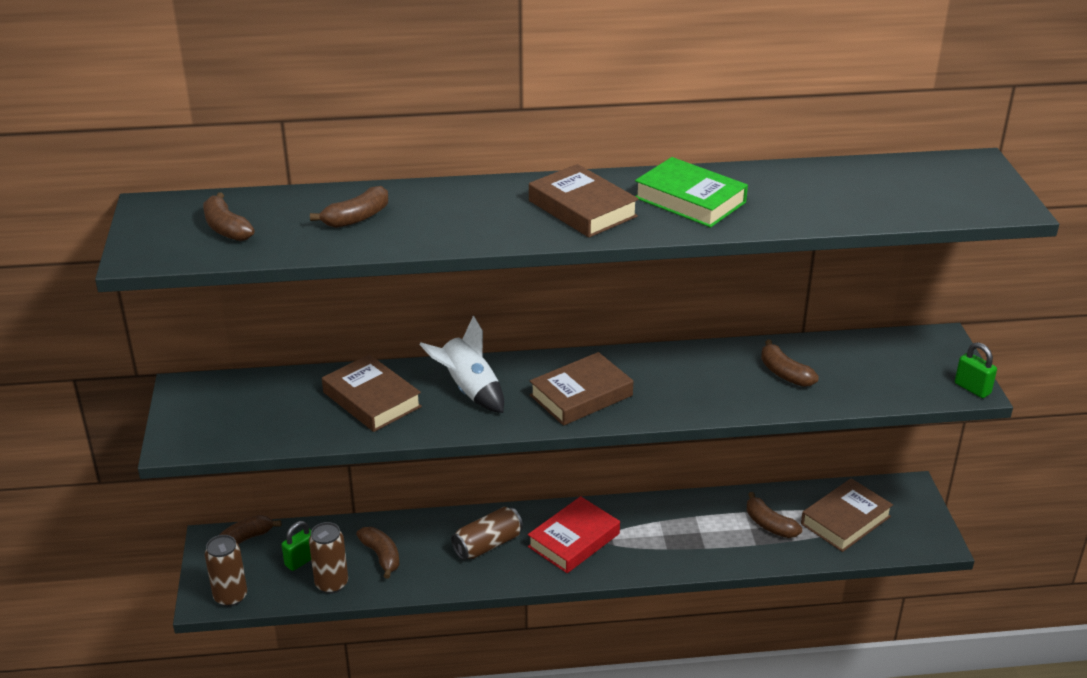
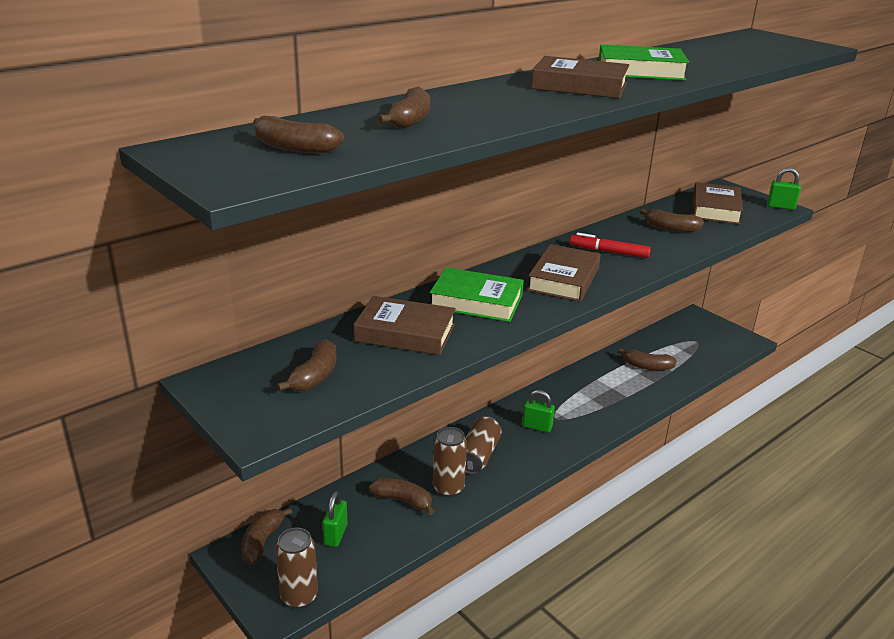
camera: 35 degrees left, 5 degrees down
brown can [309,522,348,594] -> brown can moved to [433,427,467,497]
white rocket [419,316,504,413] -> green book [430,267,524,322]
red book [528,496,620,573] -> green padlock [522,390,555,433]
brown book [801,478,893,552] -> brown book moved to [693,182,743,224]
none -> brown banana [277,339,337,392]
none -> red marker [570,233,651,258]

